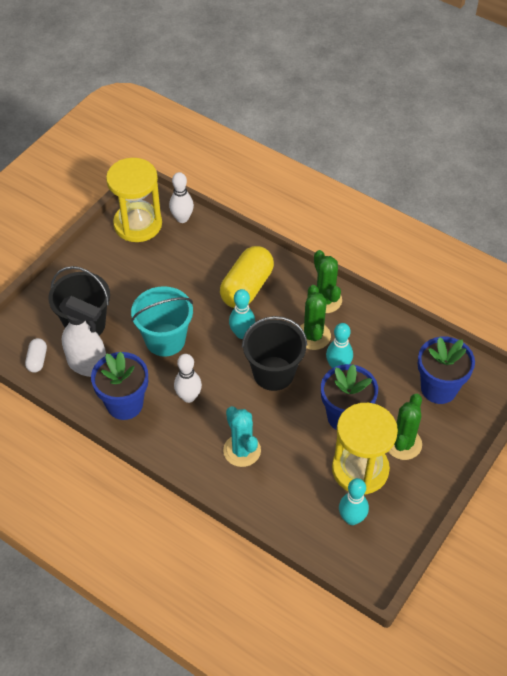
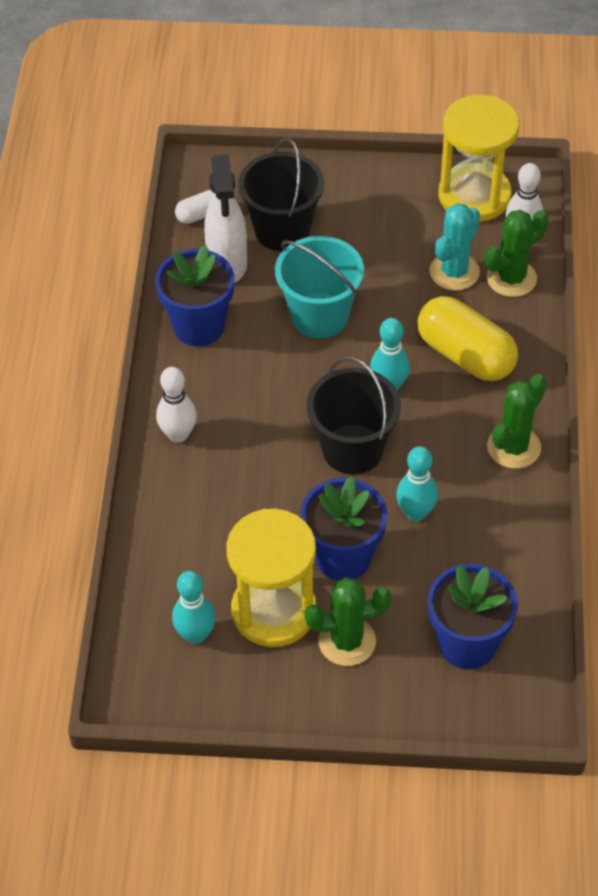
camera: 60 degrees right, 0 degrees up
white bowling pin [174,354,202,403] -> white bowling pin moved to [156,367,197,443]
yellow capsule [220,246,274,308] -> yellow capsule turned 45 degrees clockwise [417,296,518,381]
turquoise cactus [223,406,261,467] -> turquoise cactus moved to [430,203,480,291]
green cactus [300,285,331,350] -> green cactus moved to [485,210,548,297]

